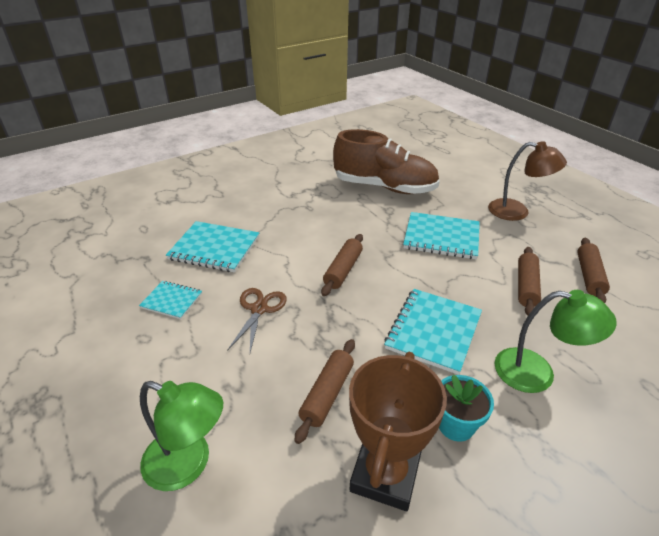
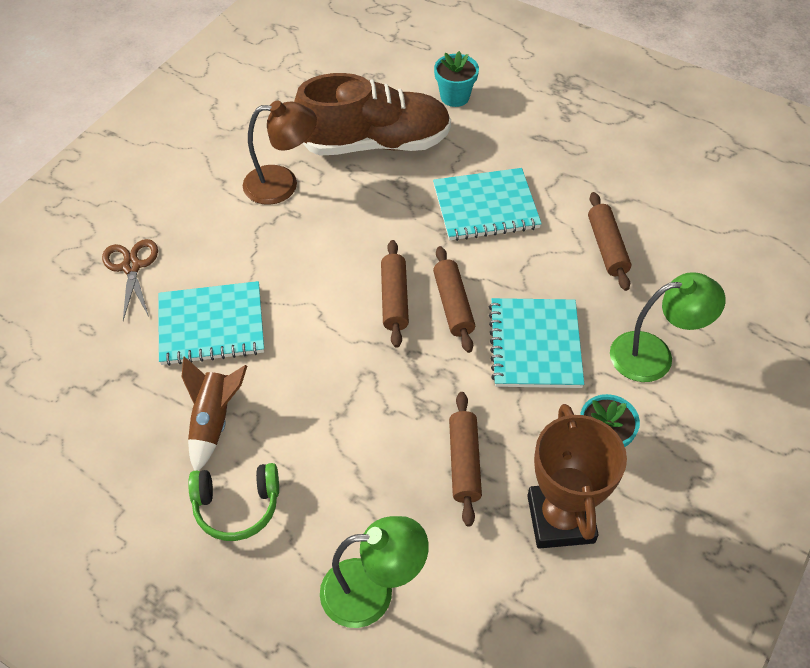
camera: 25 degrees left, 15 degrees up
turquoise notebook [139,281,202,319] -> brown rocket [182,356,247,471]
brown scissors [227,288,287,352] -> brown scissors moved to [102,239,158,320]
brown lamp [488,141,567,221] -> brown lamp moved to [243,100,317,205]
brown rolling pin [577,238,610,303] -> brown rolling pin moved to [433,246,475,353]
none -> green headphones [188,463,279,541]
none -> turquoise flower pot [434,51,479,107]

